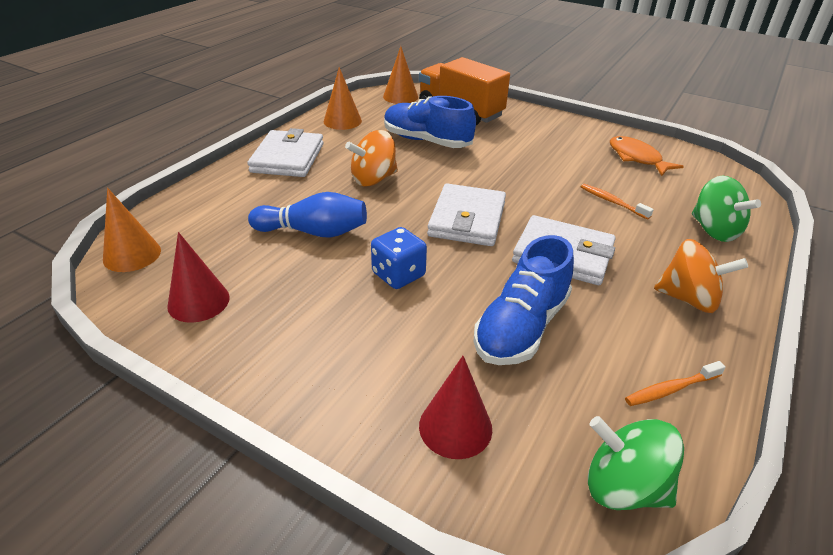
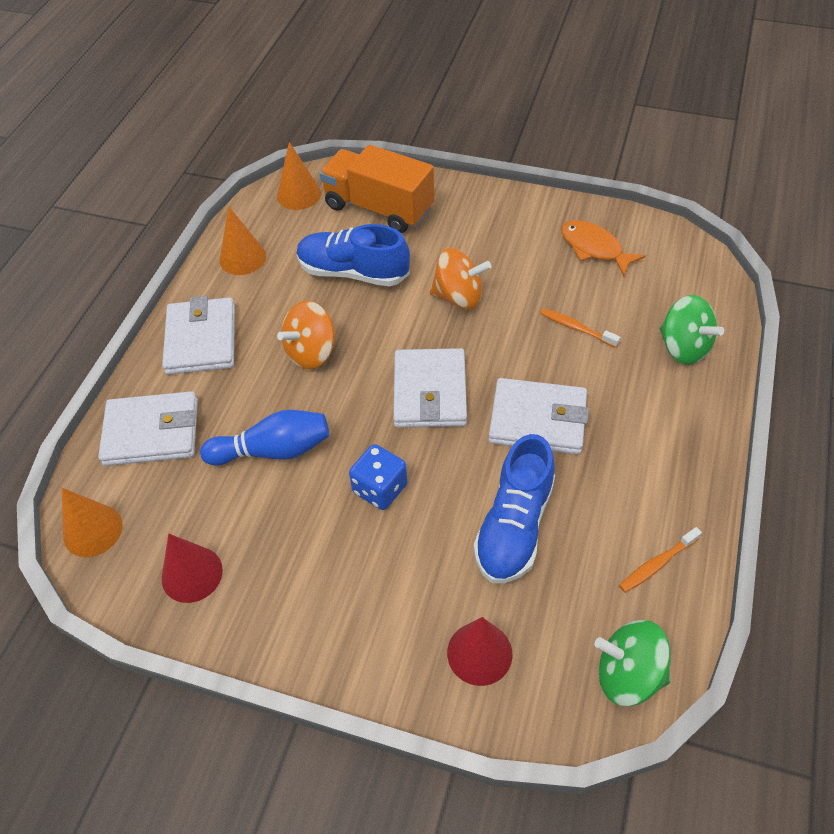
camera: 10 degrees left, 15 degrees up
orange spinning top [654,239,748,313] -> orange spinning top moved to [430,248,491,310]
none -> white wallet [98,391,198,466]

